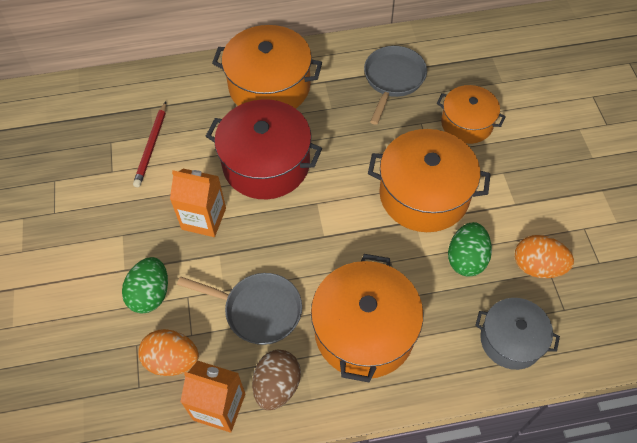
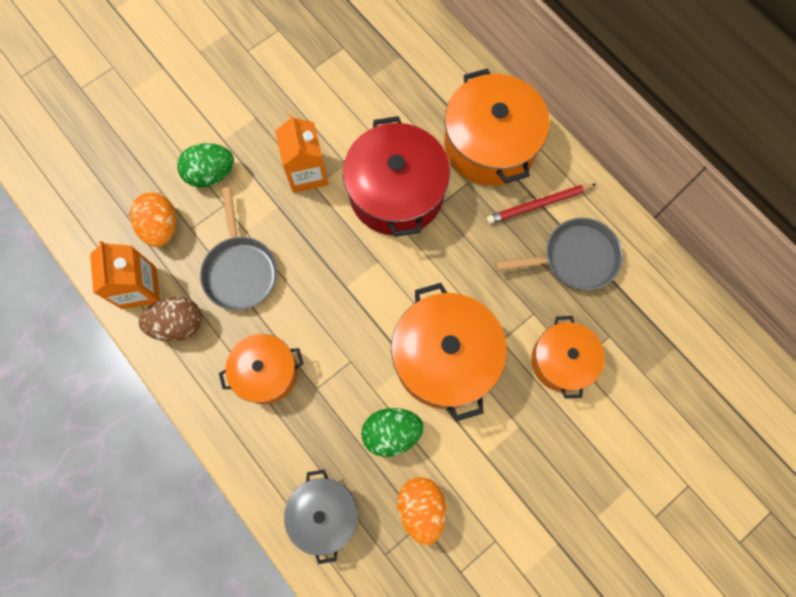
camera: 60 degrees right, 15 degrees up
red pencil [133,102,166,187] -> red pencil moved to [486,184,596,224]
orange pot [311,254,423,383] -> orange pot [219,334,304,404], size x0.61

